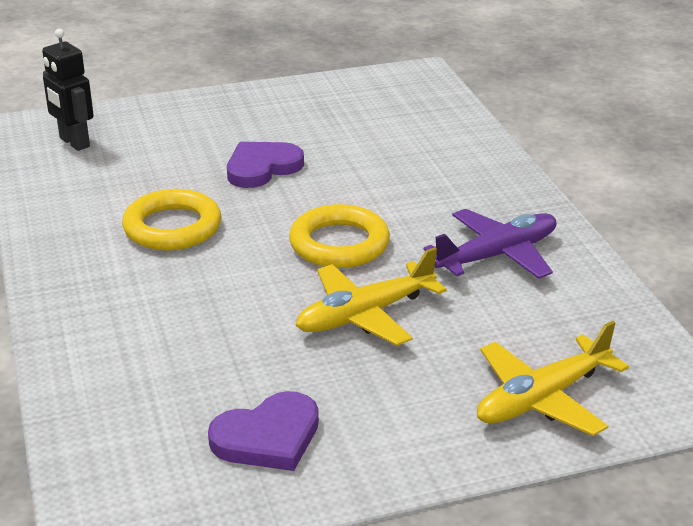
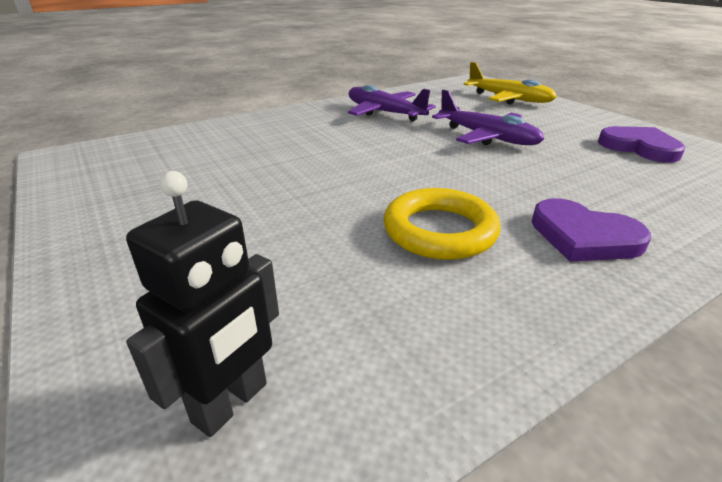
camera: 105 degrees left, 0 degrees up
purple heart [227,142,304,188] -> purple heart moved to [532,198,651,262]
yellow ring [289,204,390,268] -> none
yellow plane [295,247,447,346] -> purple plane [432,90,544,145]

